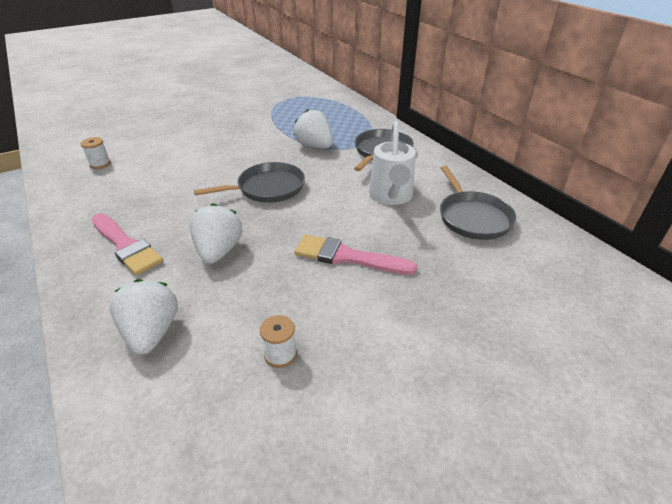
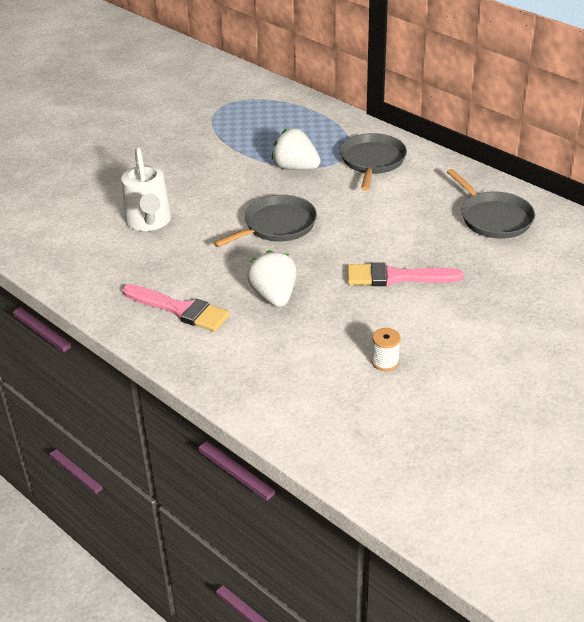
camera: 15 degrees left, 0 degrees up
white spool [81,137,111,169] -> none
white strawberry [109,279,178,355] -> none
white watering can [369,121,416,205] -> white watering can moved to [122,147,171,231]

